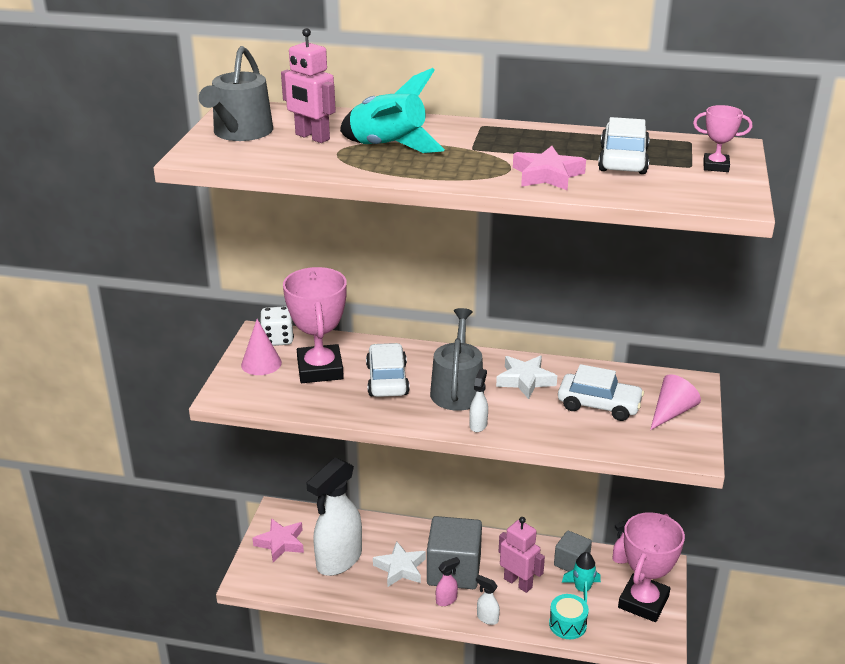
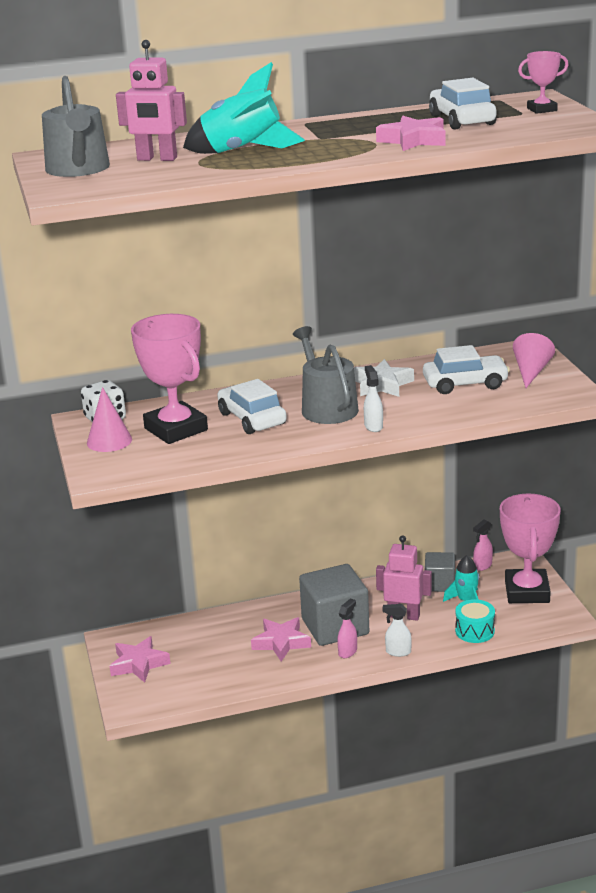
camera: 25 degrees left, 5 degrees down
white spray bottle [306,458,362,576] -> none
white star [373,541,426,587] -> pink star [251,617,311,662]

